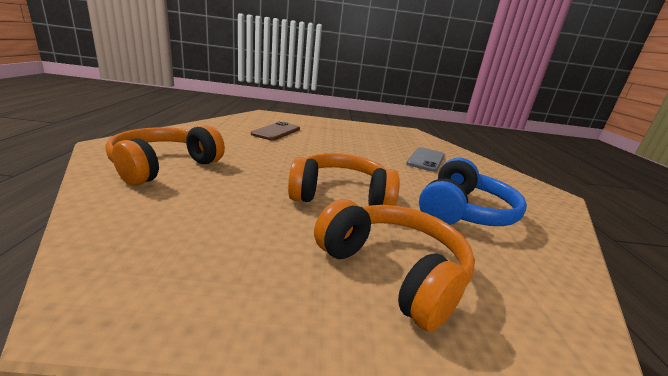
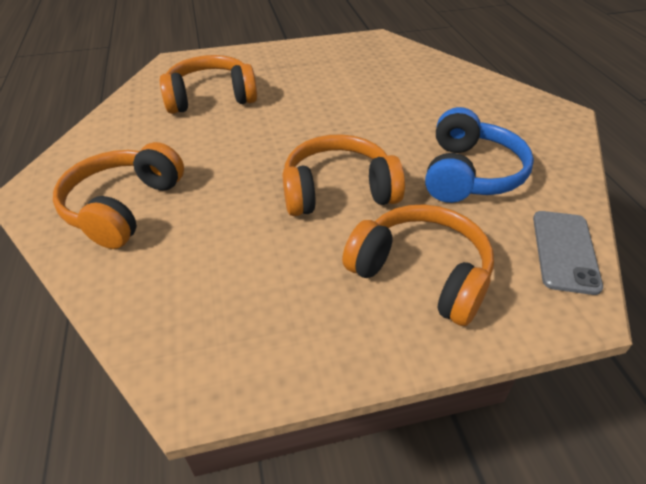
camera: 10 degrees left, 20 degrees up
brown phone [251,121,300,140] -> orange headphones [160,55,257,114]
grey phone [406,147,445,172] -> grey phone moved to [533,211,603,295]

